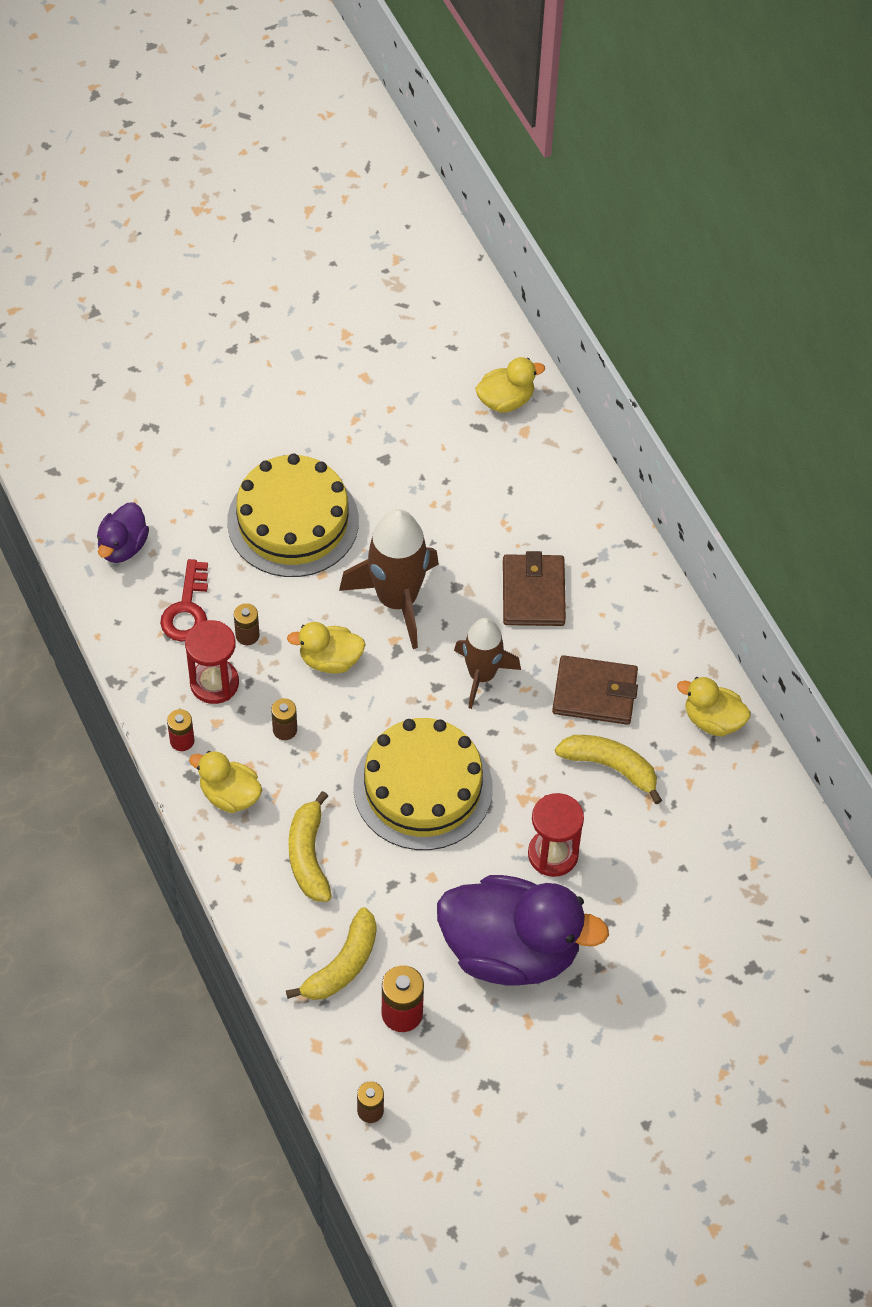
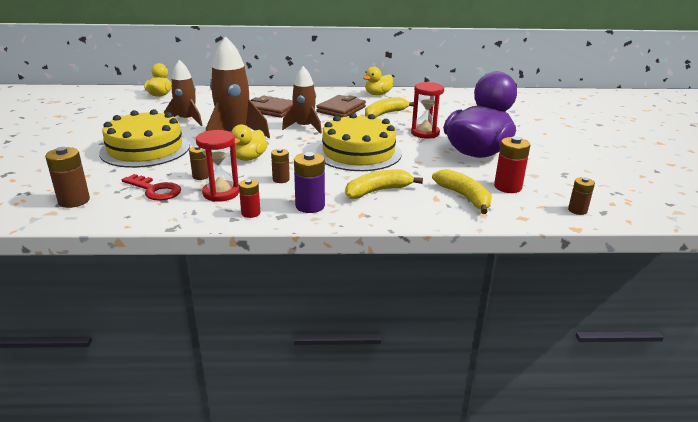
camera: 65 degrees left, 30 degrees down
purple duck [97,502,149,563] -> brown battery [45,147,90,208]
yellow duck [189,751,262,813] -> purple battery [294,152,325,213]
yellow banana [288,791,332,902] -> yellow banana turned 135 degrees clockwise [345,169,423,199]
none -> brown rocket [164,60,203,126]

